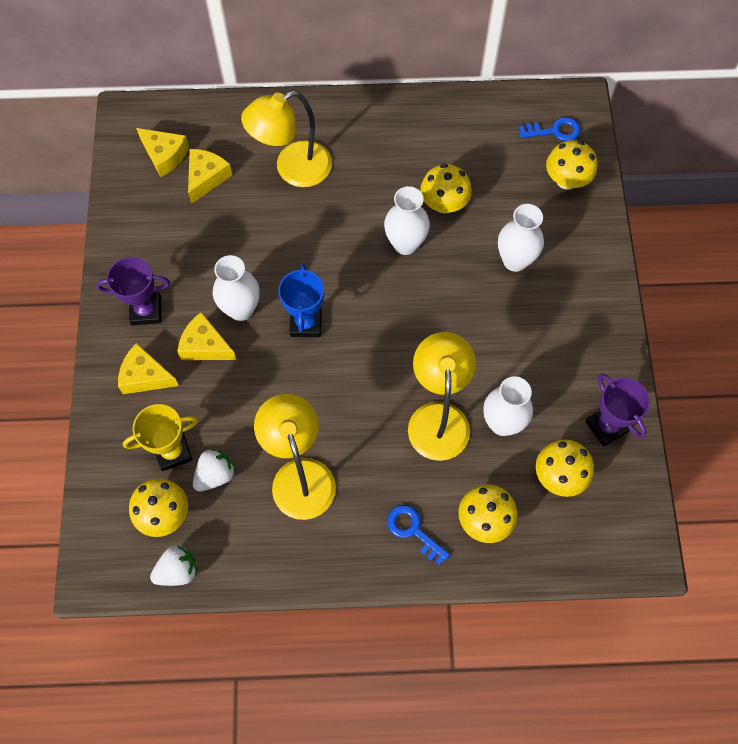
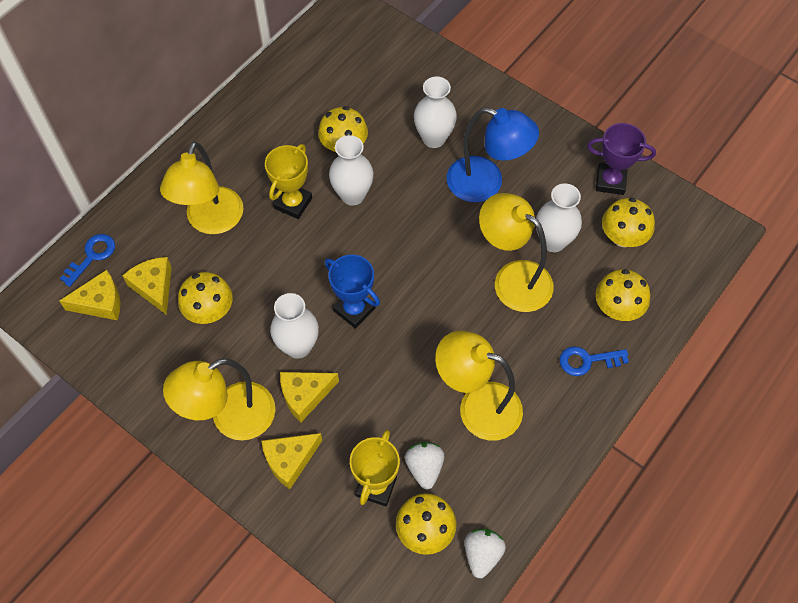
camera: 50 degrees left, 5 degrees down
purple trophy [96,257,170,325] -> yellow lamp [163,358,275,440]
blue key [519,117,581,141] -> blue key moved to [60,234,115,287]
yellow mushroom [546,140,597,190] -> yellow mushroom moved to [178,272,233,324]
none -> yellow trophy [265,144,312,219]
none -> blue lamp [447,107,539,202]

